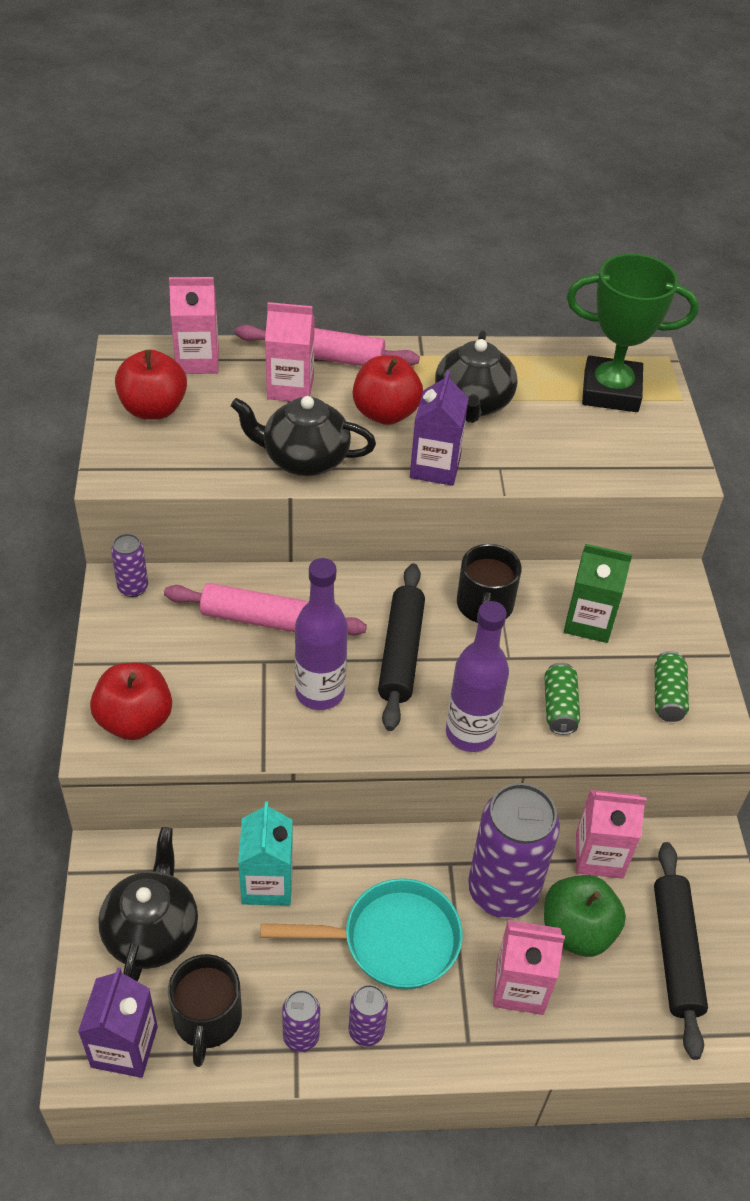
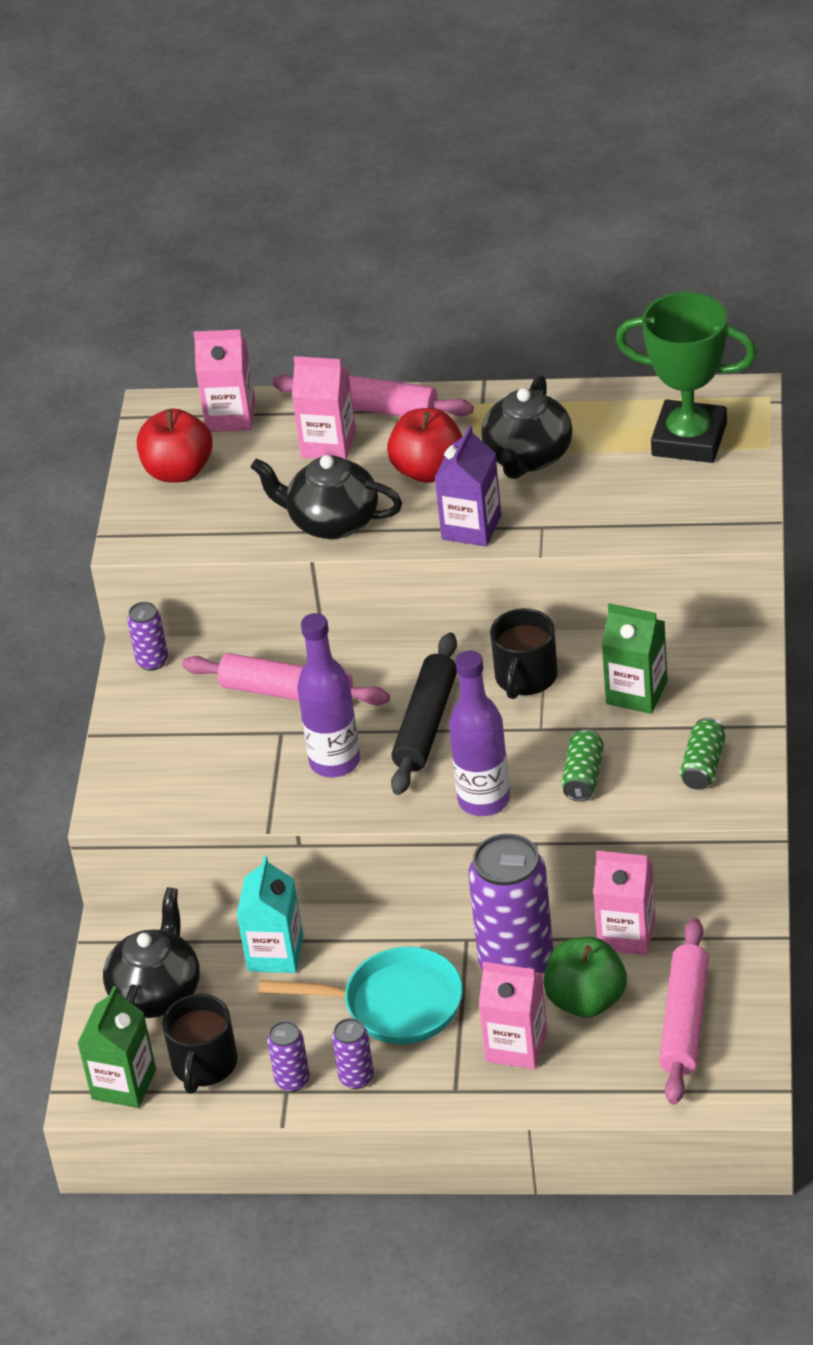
camera: 15 degrees right, 5 degrees down
purple carton [78,968,158,1078] -> green carton [77,986,156,1108]
red apple [90,663,172,740] -> none
black rolling pin [654,842,708,1060] -> pink rolling pin [659,918,709,1105]

